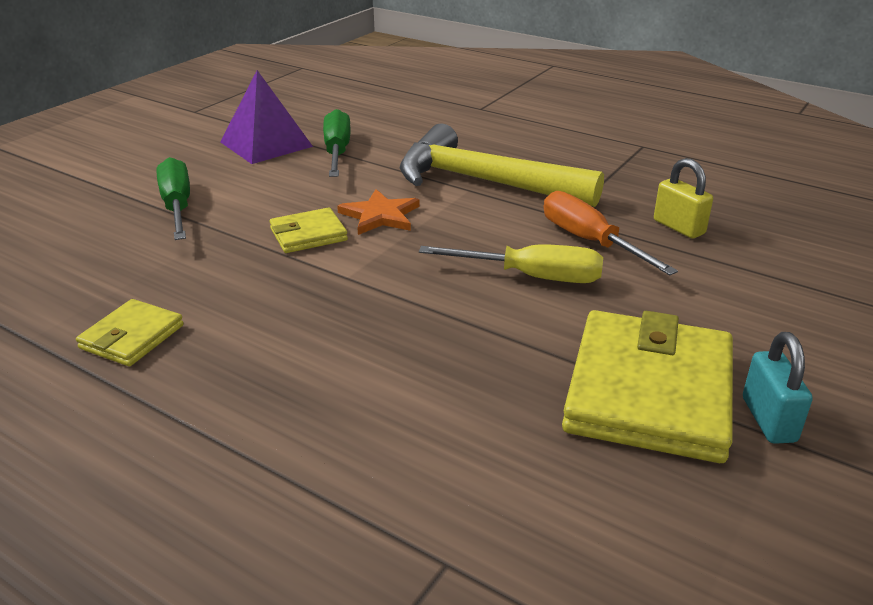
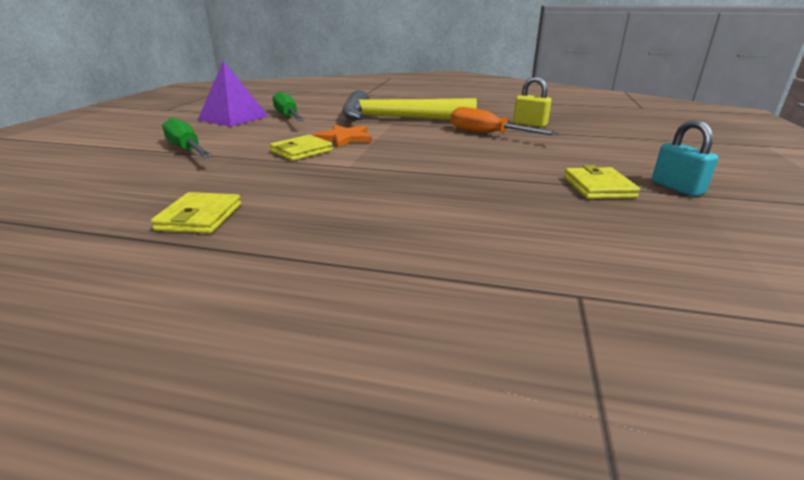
camera: 20 degrees left, 5 degrees down
yellow screwdriver [419,244,603,283] -> none
yellow wallet [562,310,733,463] -> yellow wallet [564,165,640,199], size x0.50

